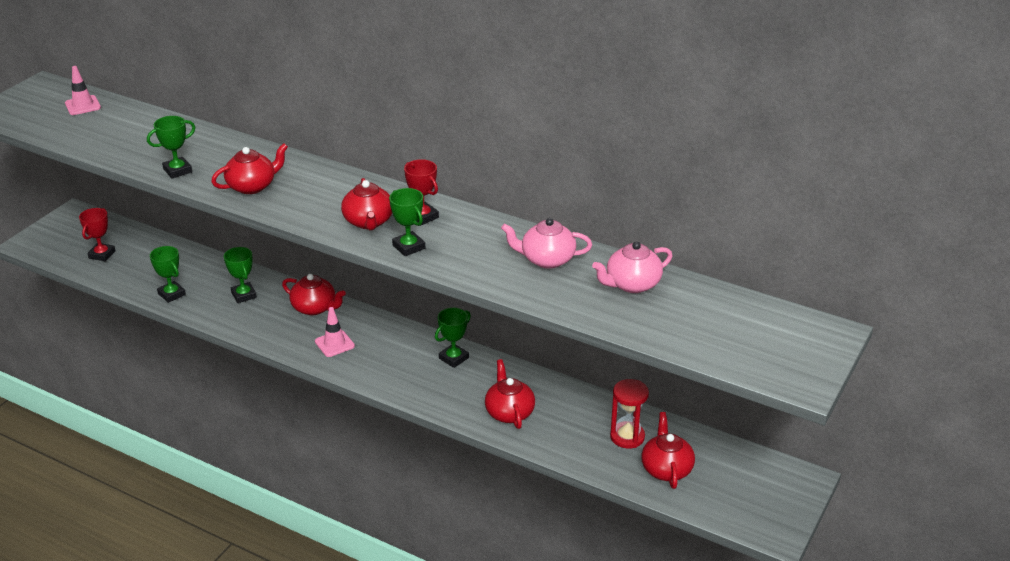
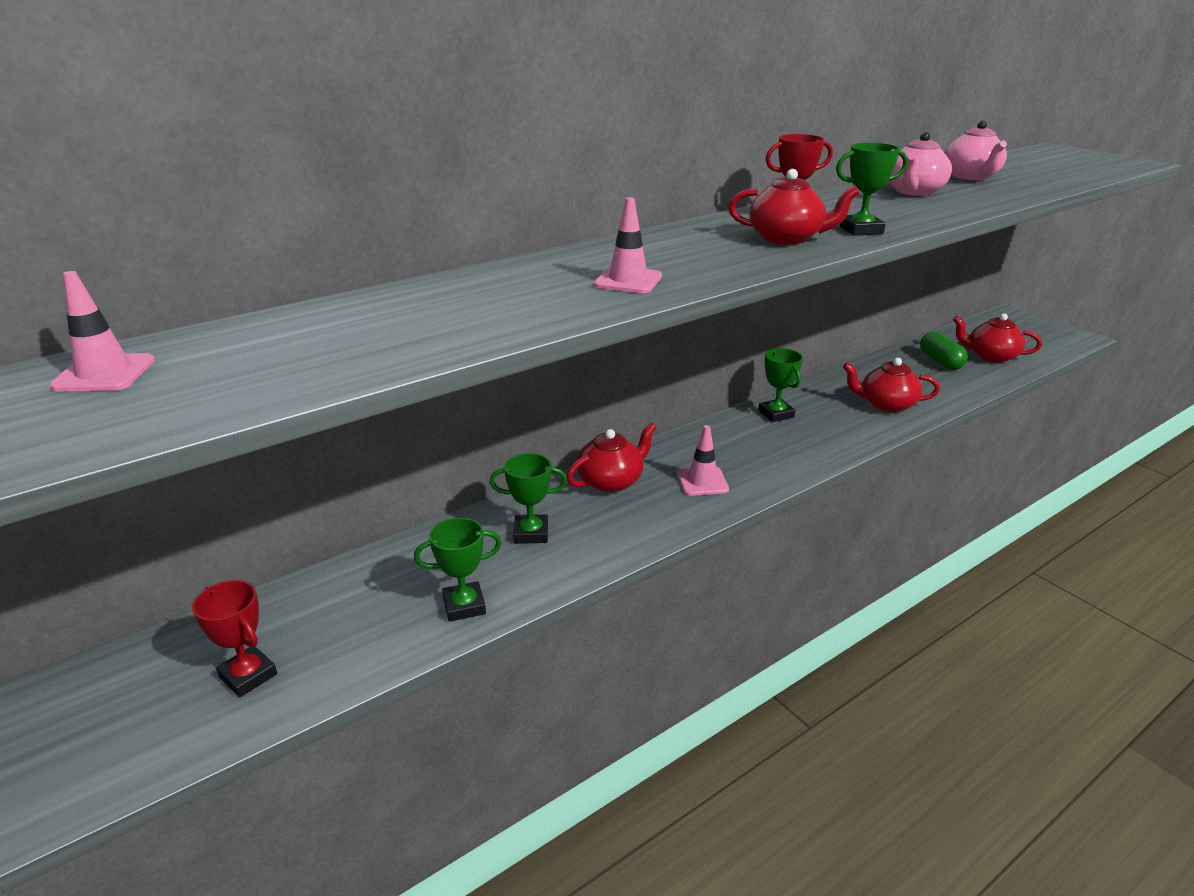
camera: 65 degrees left, 5 degrees down
green trophy [147,116,196,179] -> none
red teapot [211,143,288,194] -> pink traffic cone [594,197,662,293]
red hourglass [610,379,649,449] -> green capsule [920,331,968,370]

